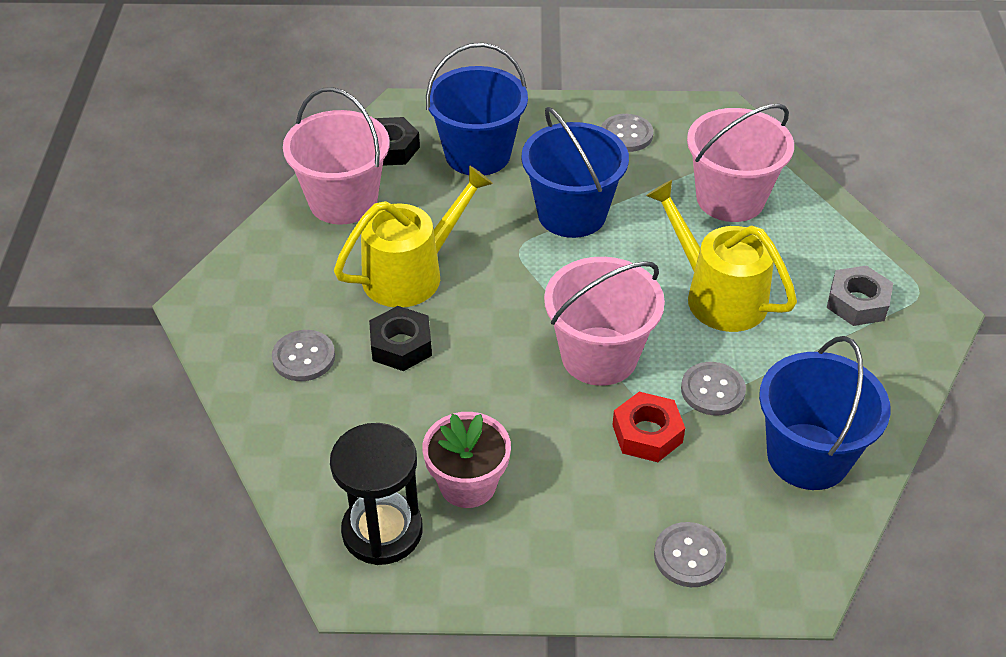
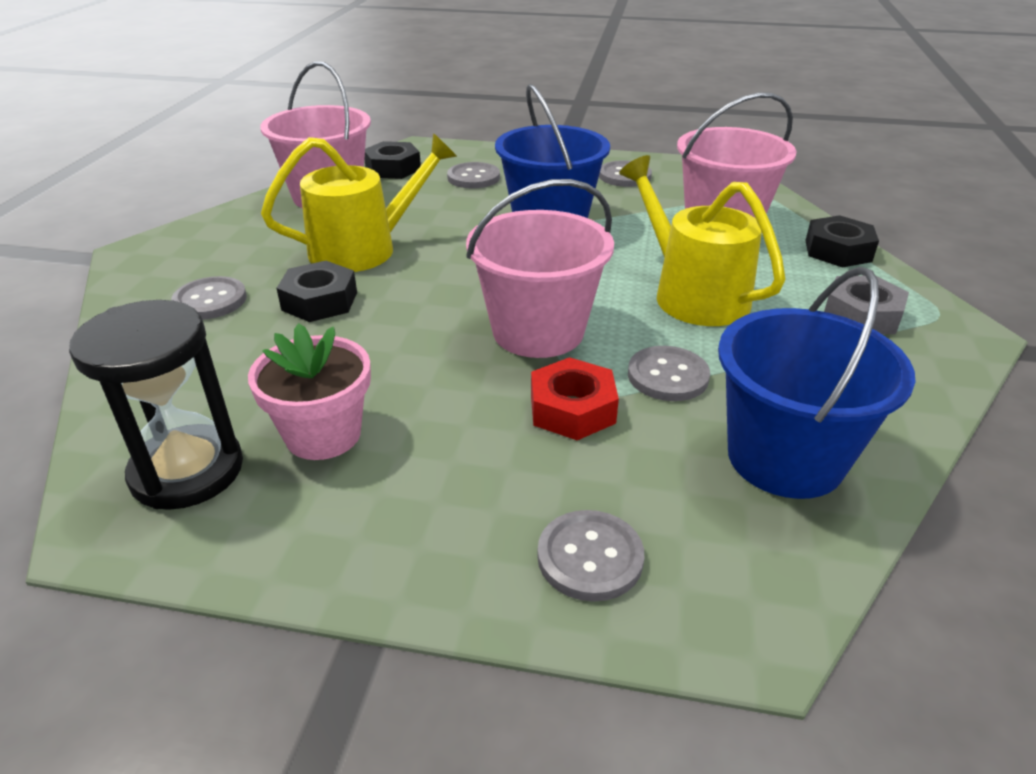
camera: 10 degrees right, 10 degrees down
blue bucket [426,43,528,176] -> grey button [447,162,500,188]
none -> black nut [805,215,879,267]

